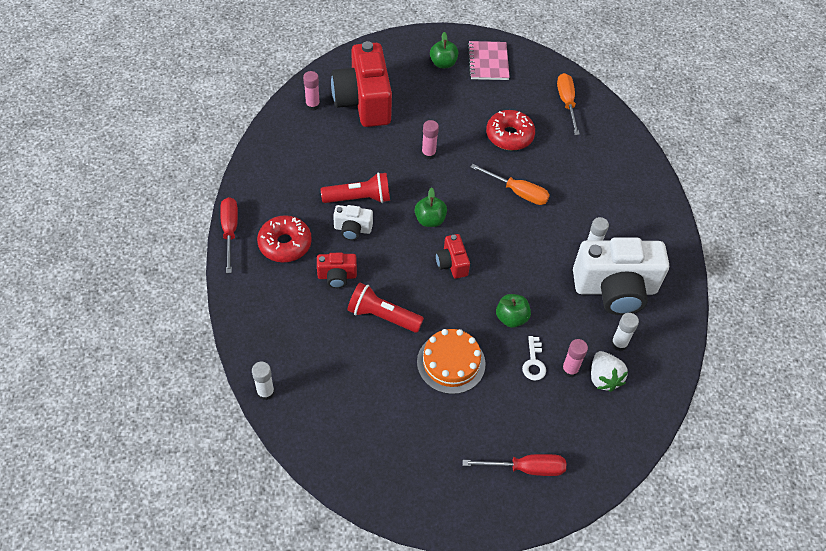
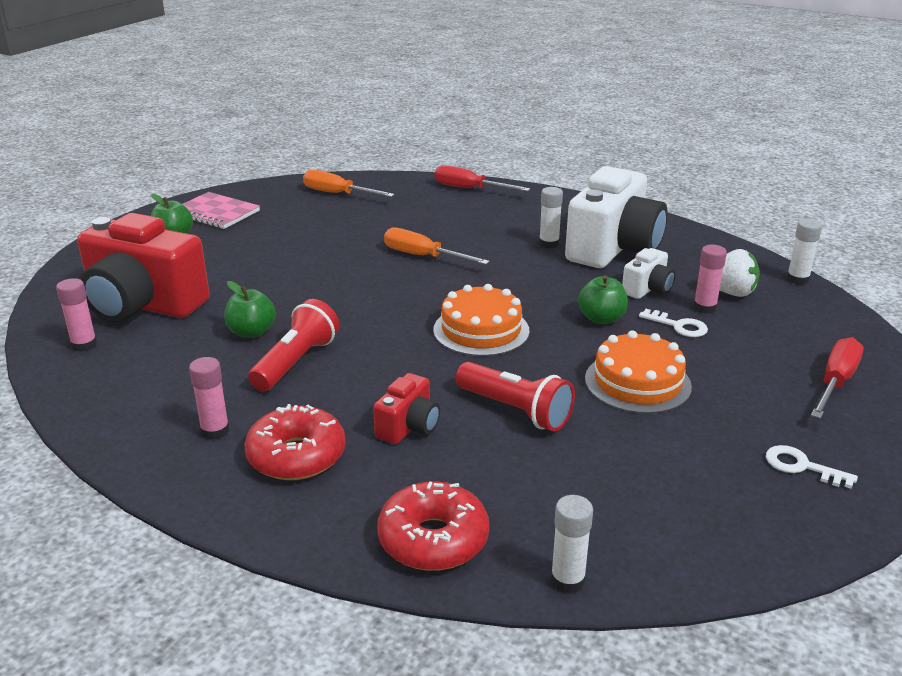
camera: 55 degrees left, 25 degrees down
red screwdriver [220,197,238,273] -> red screwdriver moved to [434,165,530,191]
white camera [333,205,373,240] -> white camera moved to [622,248,675,299]
red flashlight [348,283,424,333] -> red flashlight turned 105 degrees counterclockwise [456,362,575,431]
green apple [415,187,447,227] -> green apple moved to [224,281,276,338]
pink glue stick [422,120,439,160] -> pink glue stick moved to [189,357,230,440]
red camera [435,234,470,279] -> orange cake [433,284,530,356]
orange screwdriver [470,164,550,205] -> orange screwdriver turned 120 degrees counterclockwise [384,228,490,265]
red donut [486,110,535,150] -> red donut moved to [377,481,489,571]
white glue stick [611,313,639,351] -> white glue stick moved to [787,219,822,285]
none -> white key [766,445,858,489]

